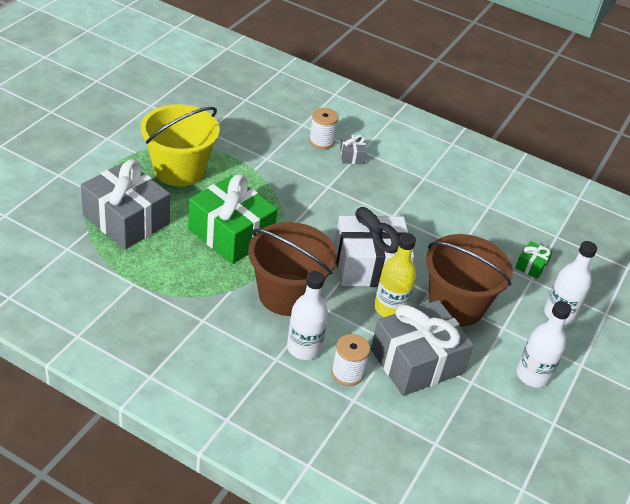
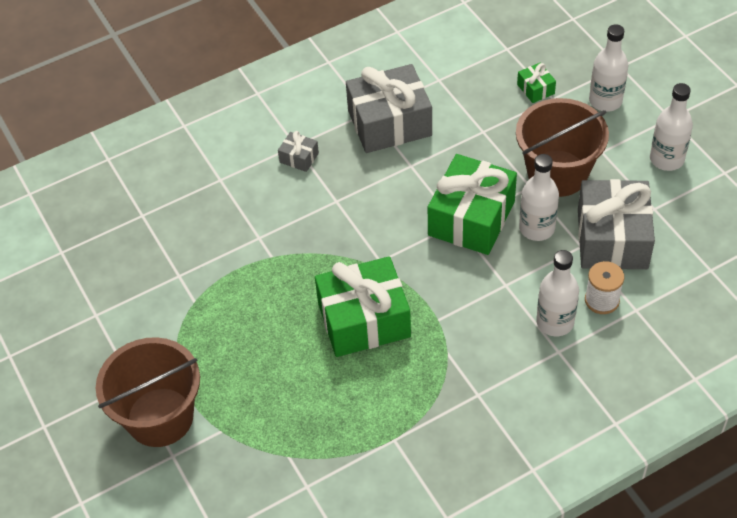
camera: 50 degrees left, 10 degrees up
grey gift [81,159,170,249] -> grey gift moved to [346,64,432,153]
yellow bucket [140,104,220,187] -> none
brown bucket [248,222,337,316] -> brown bucket moved to [96,337,200,447]
white spool [309,108,338,149] -> none
white gift [334,207,414,287] -> green gift [428,154,517,255]
yellow bottle [374,233,416,317] -> white bottle [519,154,559,241]

